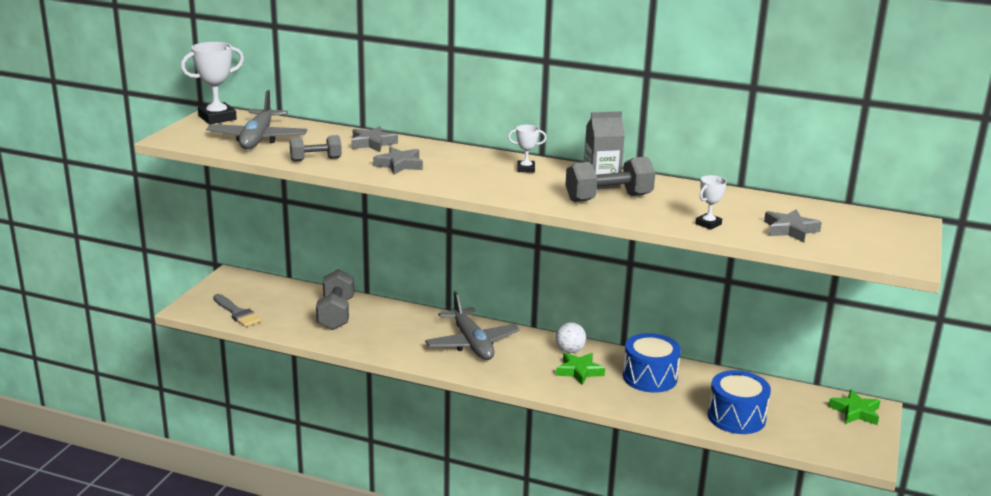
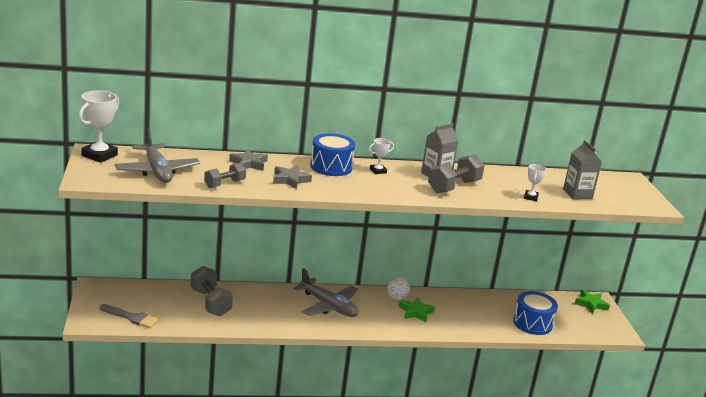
camera: 30 degrees left, 0 degrees up
blue drum [623,333,681,393] -> blue drum moved to [310,133,356,176]
grey star [764,209,822,242] -> grey carton [563,140,602,199]

